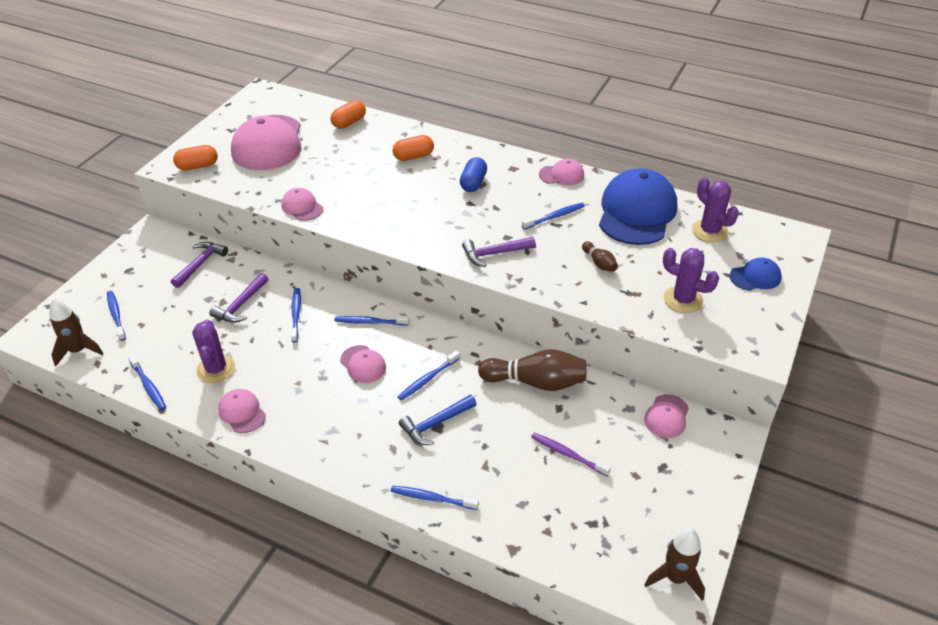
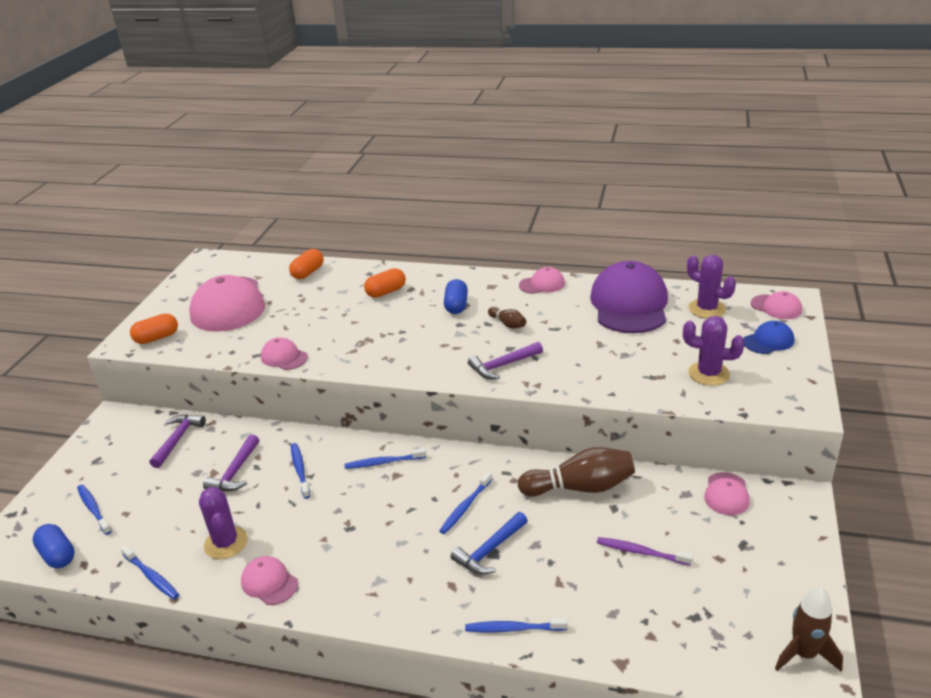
camera: 10 degrees left, 10 degrees down
brown rocket [50,298,103,366] -> blue capsule [33,524,75,568]
pink cap [340,345,386,383] -> pink cap moved to [751,291,802,319]
blue toothbrush [522,203,585,230] -> none
brown bowling pin [582,242,618,272] -> brown bowling pin moved to [488,307,526,328]
blue cap [599,168,677,245] -> purple cap [590,261,668,333]

